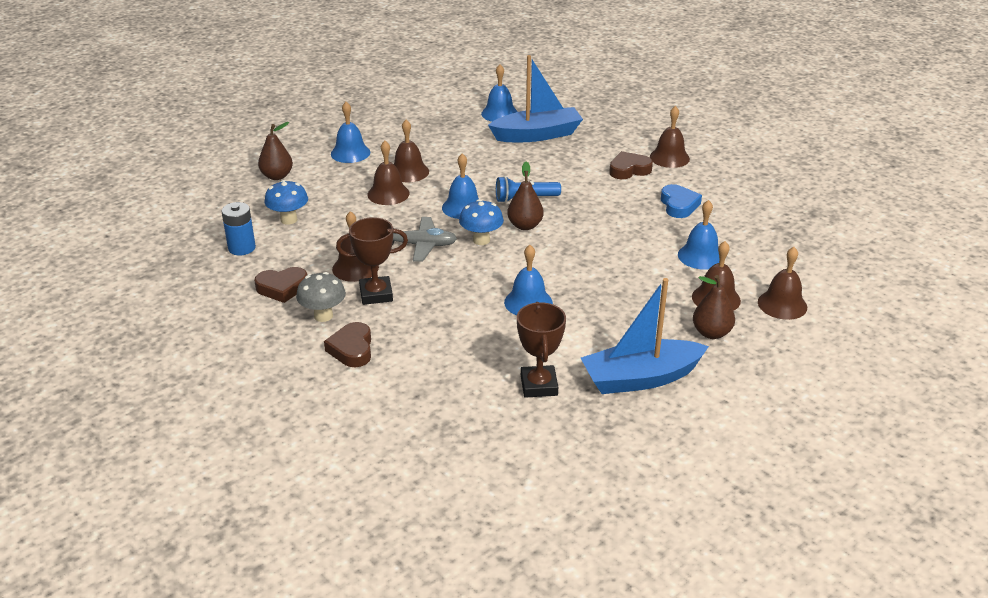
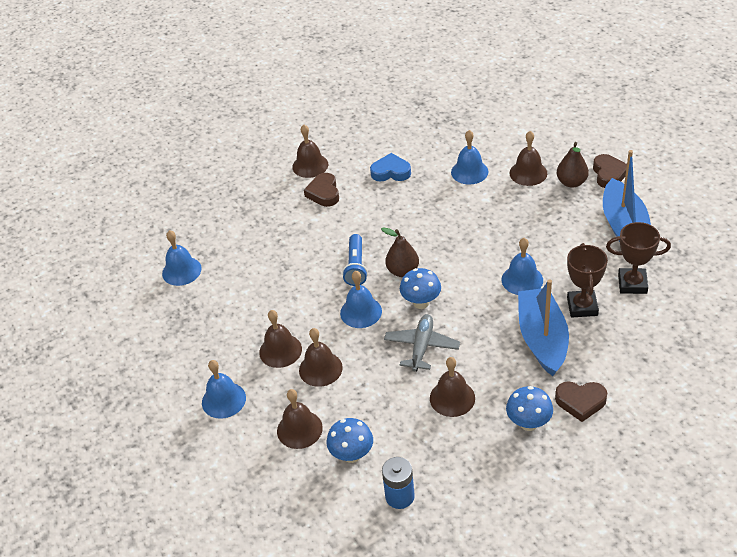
camera: 75 degrees left, 10 degrees up
brown heart [254,267,307,303] -> brown heart moved to [593,154,627,188]
brown pear [258,122,293,180] -> none
grey mushroom [296,272,346,322] -> blue mushroom [506,386,553,431]
brown trophy [336,217,408,305] -> brown trophy moved to [567,243,608,318]
blue boat [488,55,583,142] -> blue boat moved to [518,279,569,376]
brown bell [758,247,807,320] -> brown bell moved to [277,389,323,449]

